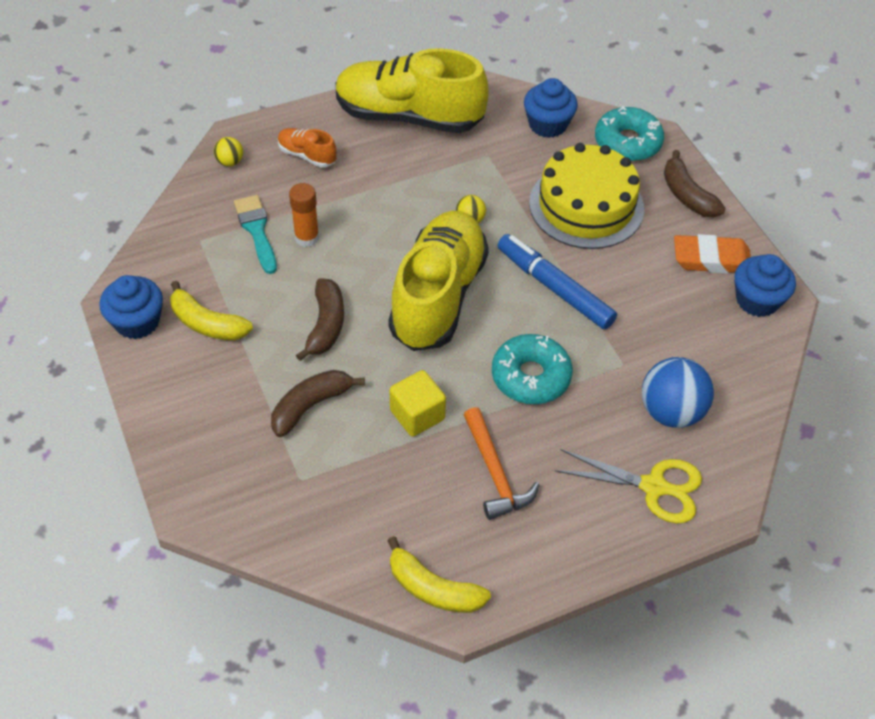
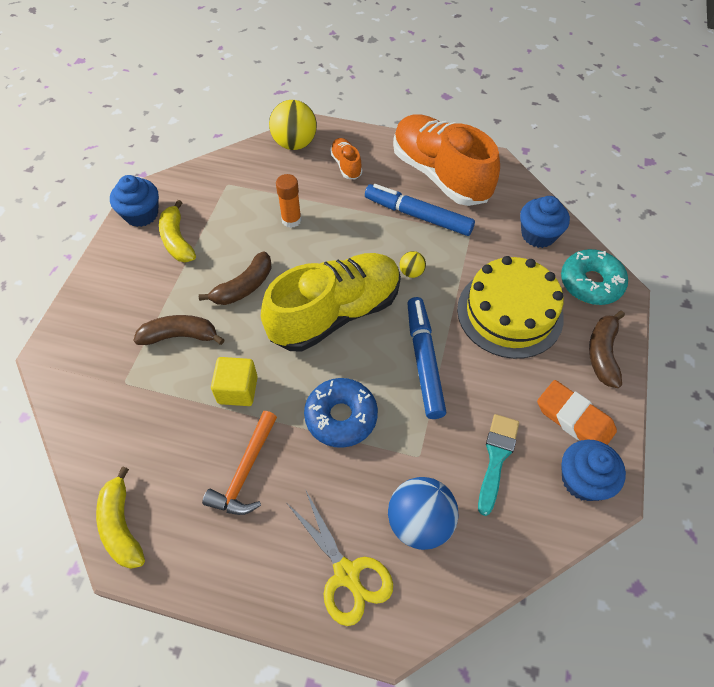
camera: 40 degrees right, 5 degrees up
yellow ball [214,137,243,166] -> yellow ball [269,100,317,150], size x2.05
turquoise brush [234,195,277,274] -> turquoise brush moved to [478,414,519,516]
yellow shoe [336,48,489,133] -> orange shoe [393,114,500,206]
turquoise donut [492,334,573,404] -> blue donut [304,378,378,448]
none -> blue marker [365,184,475,236]

